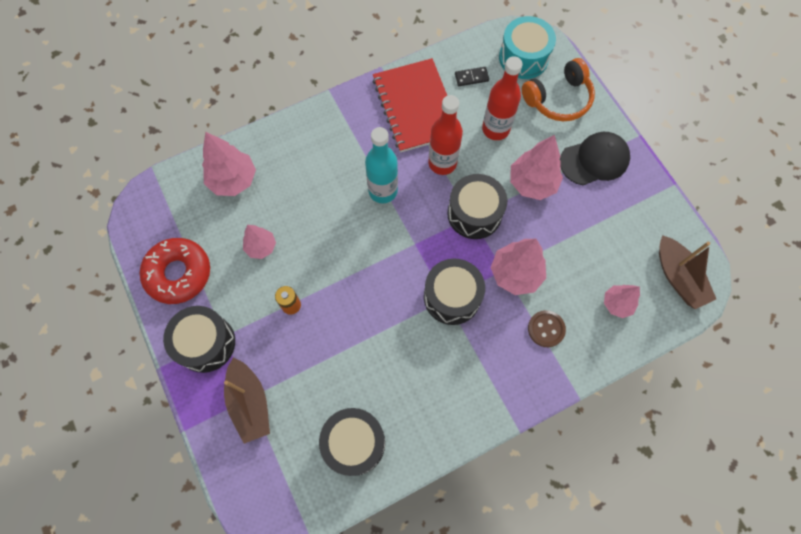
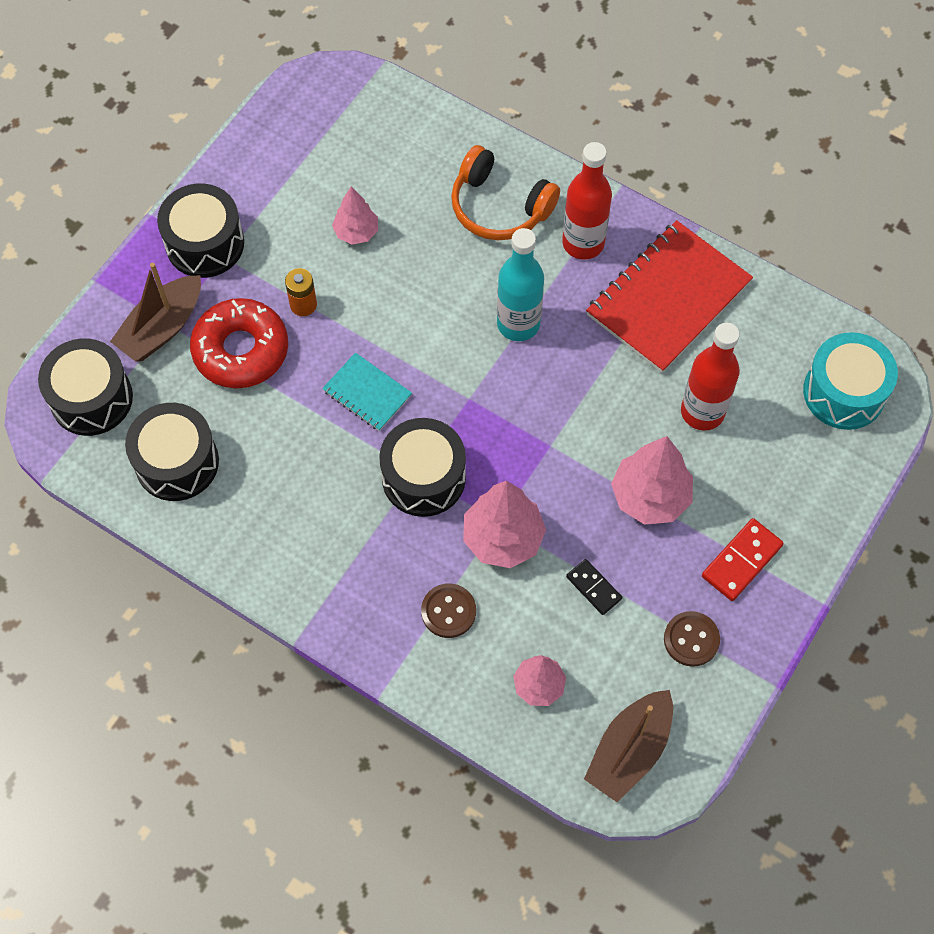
camera: 60 degrees right, 5 degrees down
red donut [140,238,210,304] -> red donut moved to [190,298,288,388]
pink tree [202,132,256,196] -> none
red bottle [428,95,463,175] -> red bottle moved to [562,142,612,259]
black drum [447,174,507,239] -> black drum moved to [38,339,133,436]
black domino [455,67,489,86] -> black domino moved to [566,559,622,615]
orange headphones [522,58,595,121] -> orange headphones moved to [451,145,560,240]
black cap [560,132,630,185] -> red domino [702,518,784,601]
none -> turquoise notebook [322,352,412,431]
none -> brown button [664,611,720,667]

